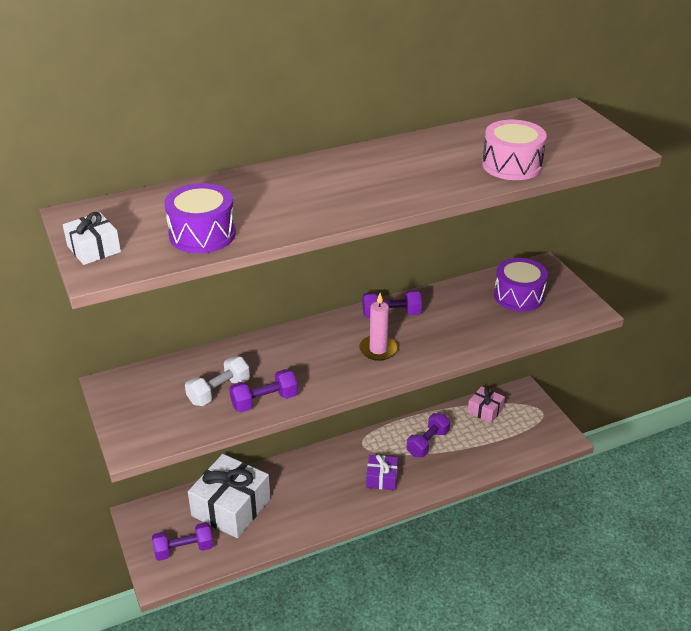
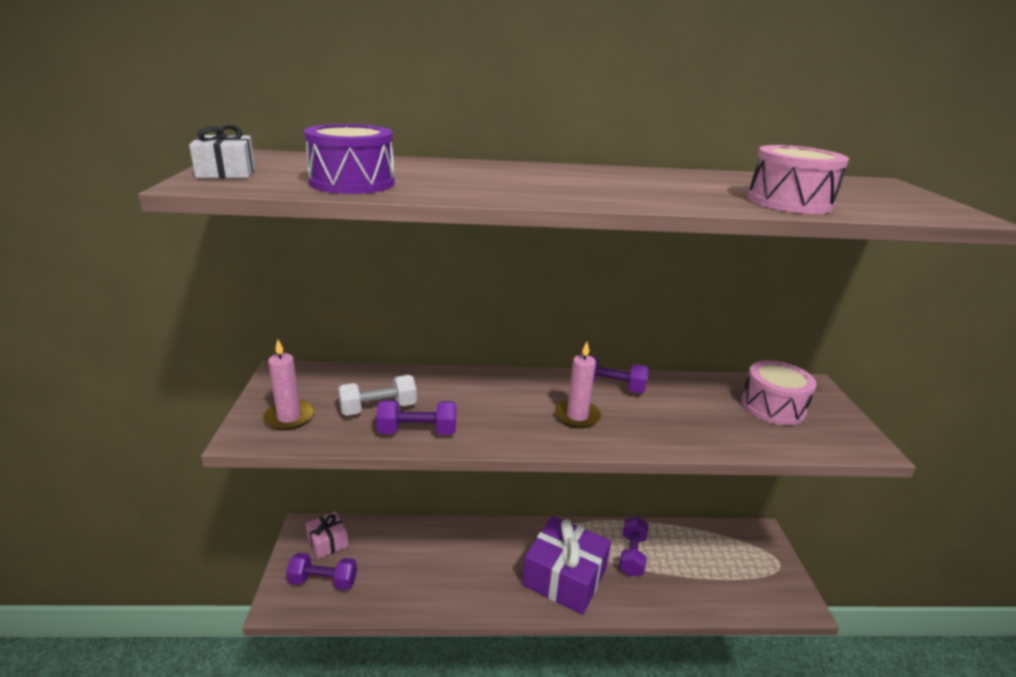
camera: 20 degrees right, 10 degrees down
white gift [188,454,270,538] -> none
purple gift [366,454,398,490] -> purple gift [522,516,611,615], size x1.95
purple dumbbell [407,413,450,457] -> purple dumbbell turned 45 degrees counterclockwise [619,516,648,577]
pink gift [468,386,505,423] -> pink gift moved to [306,512,348,559]
purple drum [494,258,548,312] -> pink drum [741,360,817,425]
none -> pink candle [263,339,314,430]

